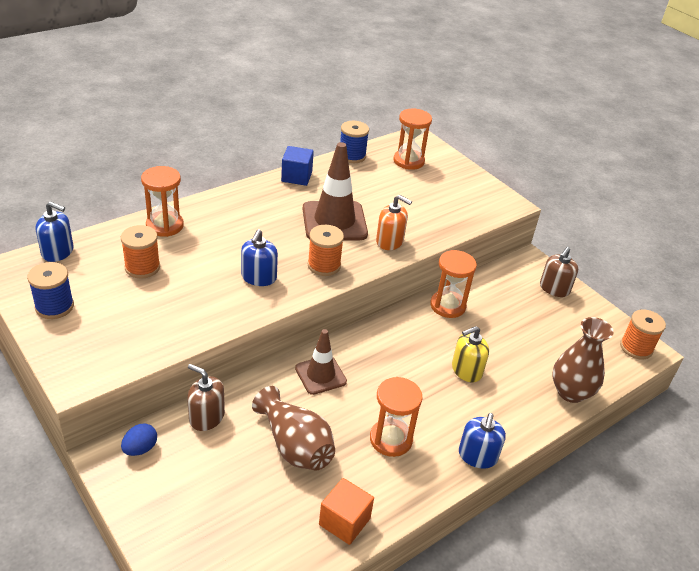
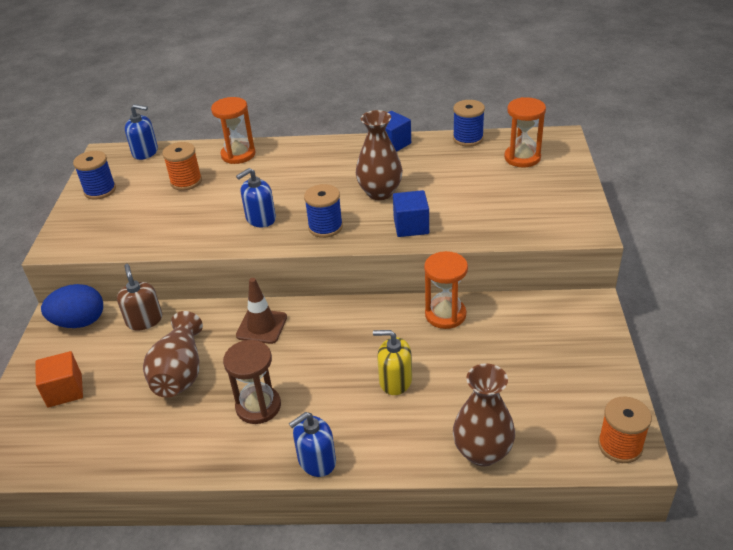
camera: 45 degrees right, 0 degrees up
blue soap dispenser [36,201,74,262] -> blue soap dispenser turned 45 degrees counterclockwise [125,104,158,160]
blue egg [121,423,157,456] -> blue egg [41,284,103,328], size x1.72
brown traffic cone [303,142,368,241] -> brown vase [356,110,403,200]
orange spool [308,225,344,276] -> blue spool [304,184,343,238]
orange cube [319,478,374,545] -> orange cube moved to [36,351,83,407]
orange hourglass [370,377,422,457] -> brown hourglass [223,340,281,424]
orange soap dispenser [376,195,412,250] -> blue cube [393,190,429,237]
brown soap dispenser [540,247,578,297] -> none

